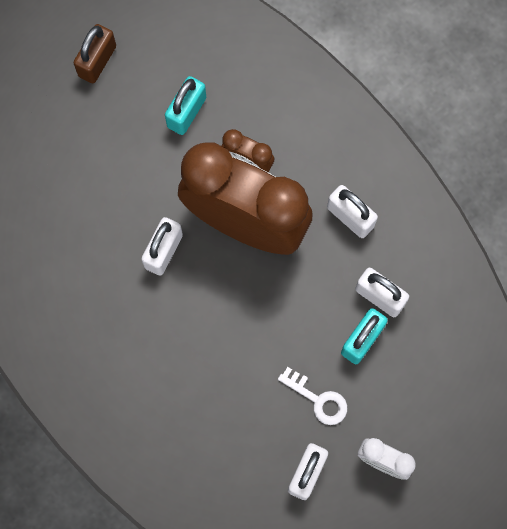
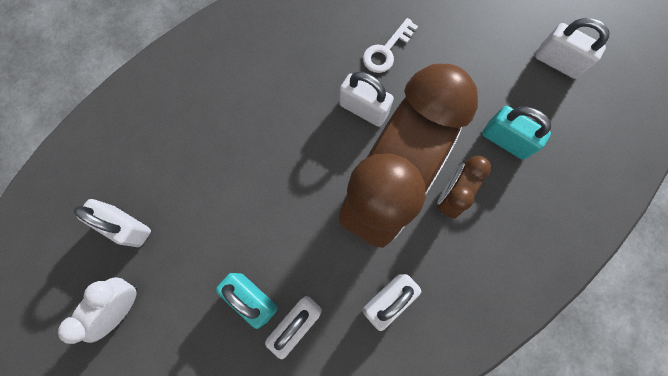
camera: 95 degrees right, 0 degrees up
brown padlock [73,24,116,83] -> white padlock [535,18,610,79]
white key [278,367,347,425] -> white key moved to [363,18,418,73]

